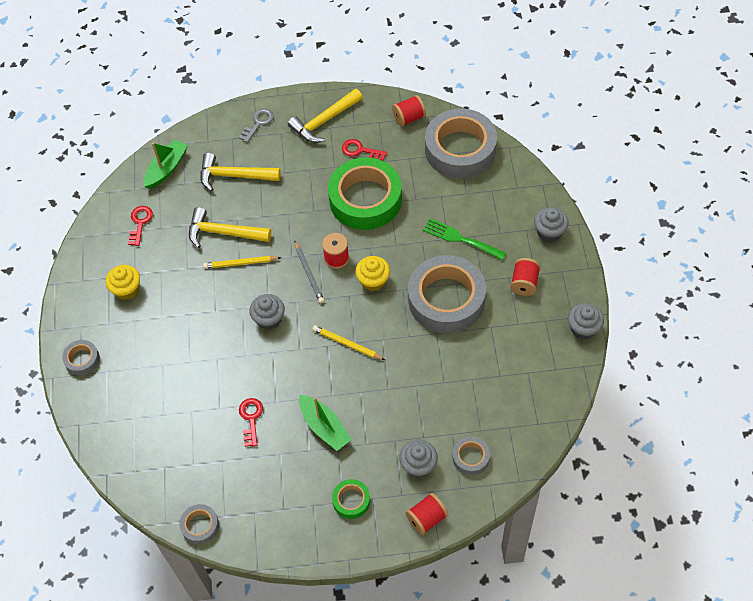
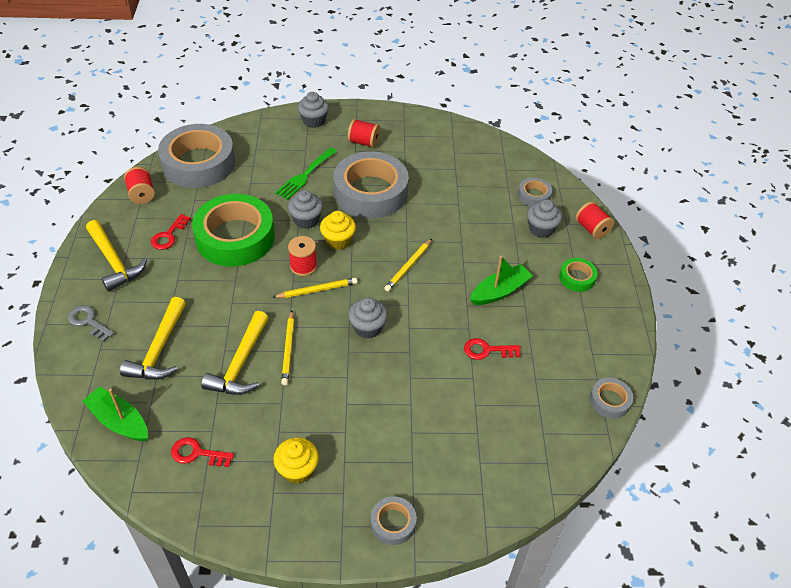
camera: 90 degrees left, 10 degrees down
grey pencil [294,240,324,303] -> yellow pencil [273,278,357,298]
grey cupcake [568,303,604,340] -> grey cupcake moved to [288,190,323,229]

